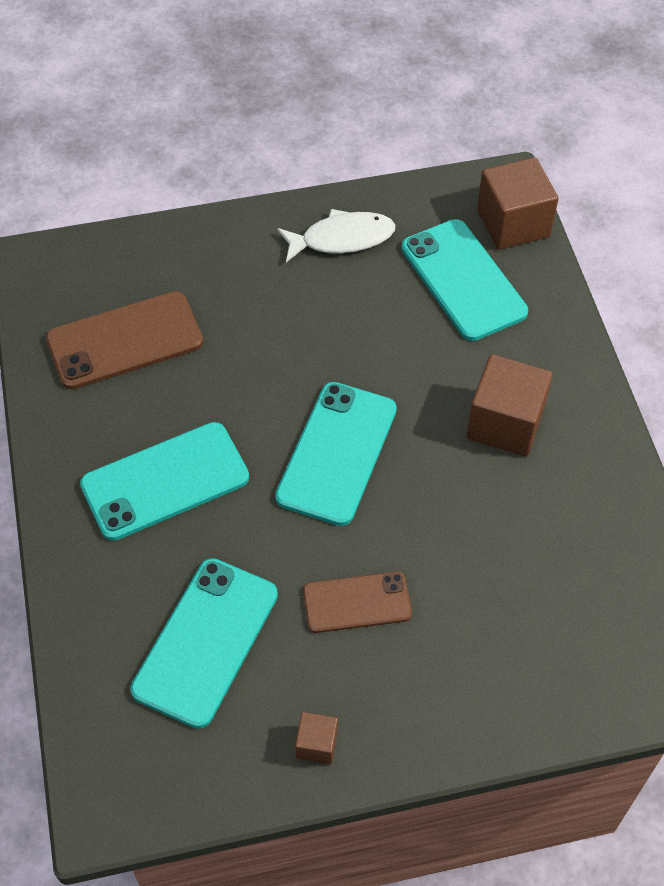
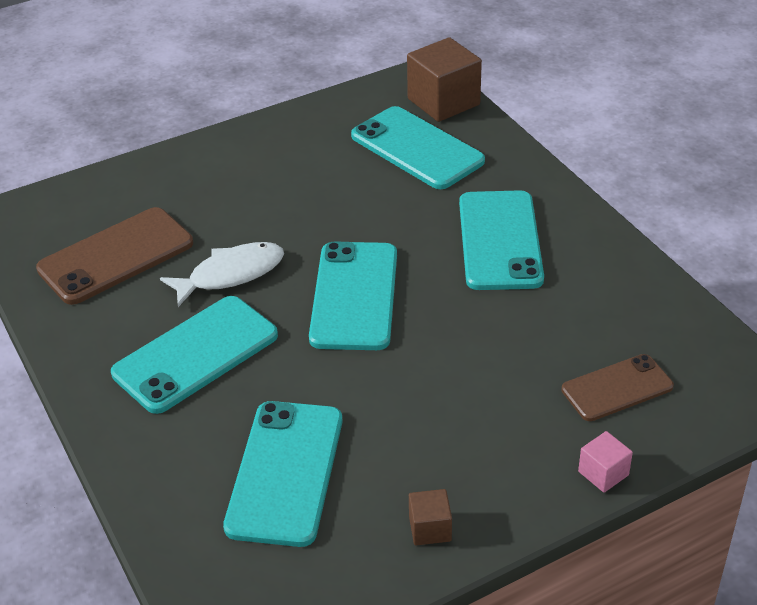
camera: 15 degrees left, 15 degrees down
white fish [277,209,395,262] -> white fish moved to [160,242,284,307]
brown phone [303,572,412,633] -> brown phone moved to [561,354,674,421]
brown cube [467,354,553,457] -> turquoise phone [459,190,544,290]
none -> pink cube [578,431,633,493]

